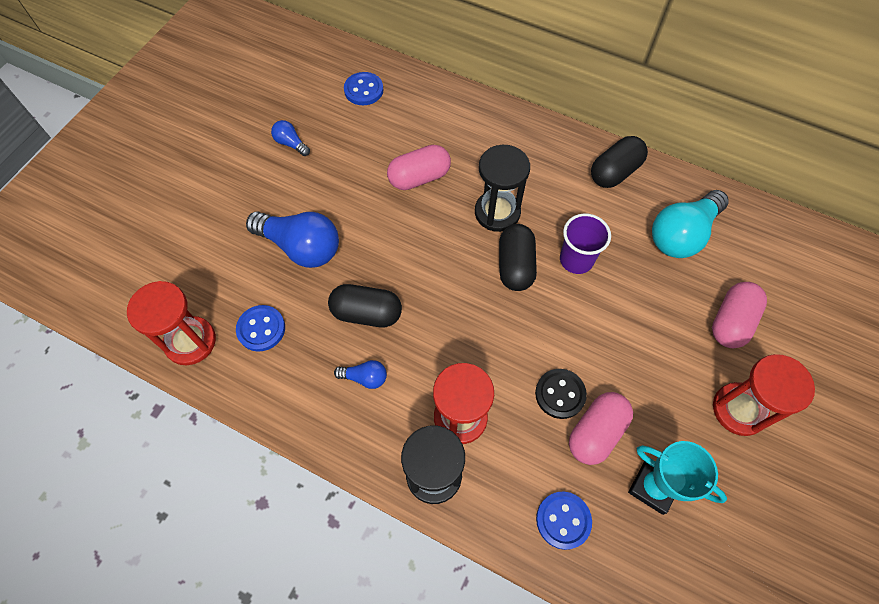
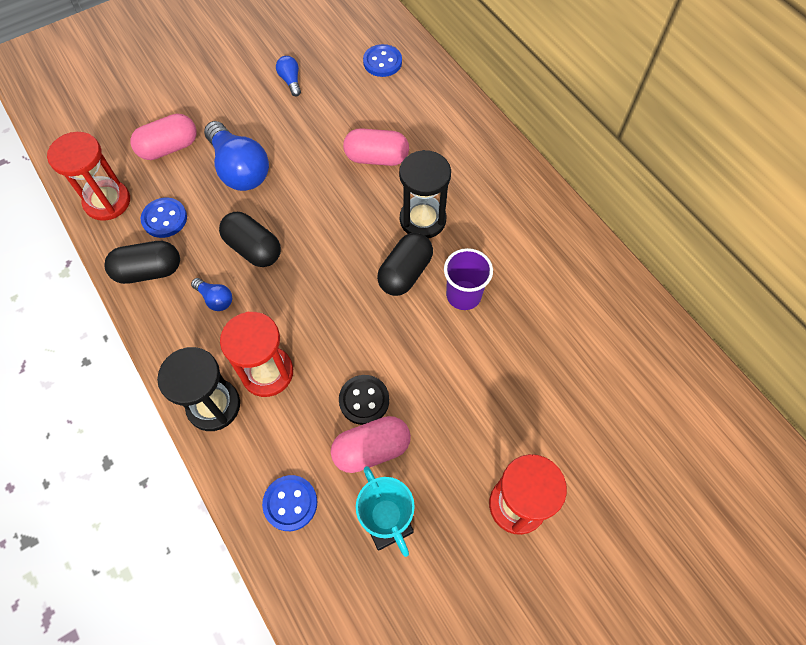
camera: 30 degrees right, 0 degrees up
black capsule [591,136,648,188] -> black capsule moved to [104,241,180,284]
turquoise light bulb [652,190,729,258] -> none
pink capsule [712,282,767,348] -> pink capsule moved to [131,114,197,160]

